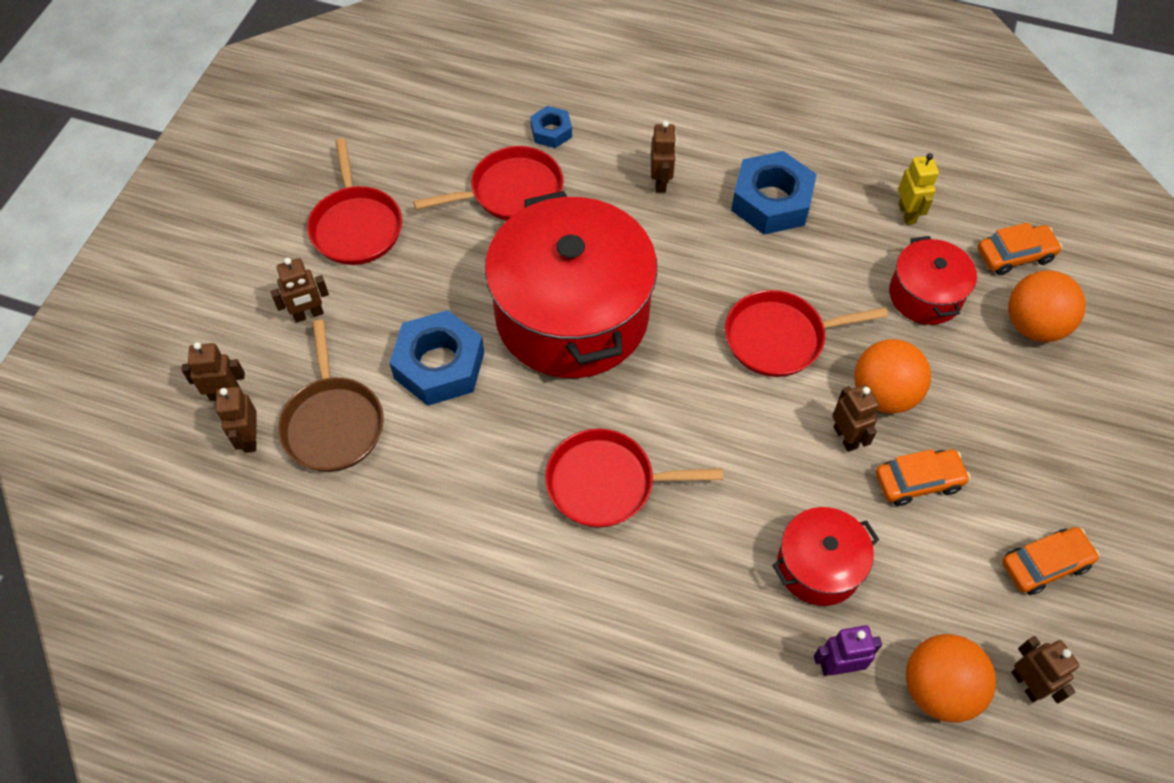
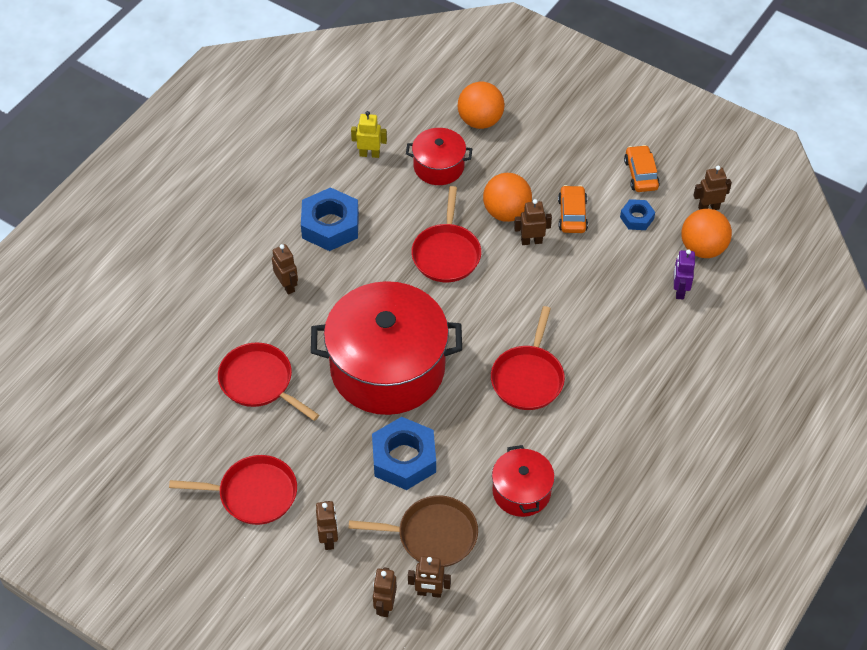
camera: 75 degrees left, 5 degrees down
red pan [413,146,563,220] -> red pan turned 45 degrees counterclockwise [218,342,319,421]
blue nut [530,106,572,148] -> blue nut moved to [620,199,655,230]
brown robot [651,121,676,193] -> brown robot turned 45 degrees clockwise [272,244,298,295]
red pot [772,507,879,606] -> red pot moved to [492,445,555,517]
orange car [978,222,1062,275] -> none

